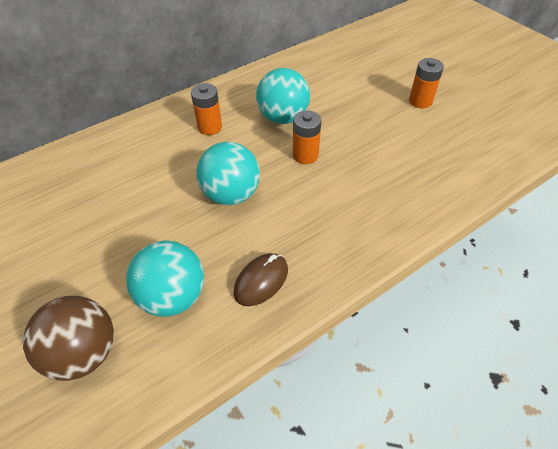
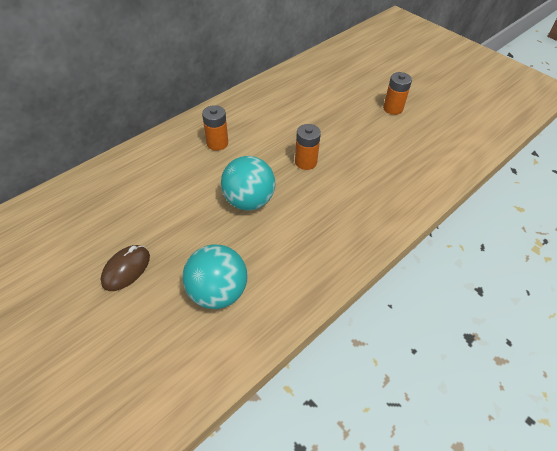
camera: 10 degrees left, 0 degrees up
brown ball [23,296,114,381] -> none
brown mouse [234,253,288,306] -> brown mouse moved to [101,245,150,291]
turquoise ball [256,68,310,124] -> none

